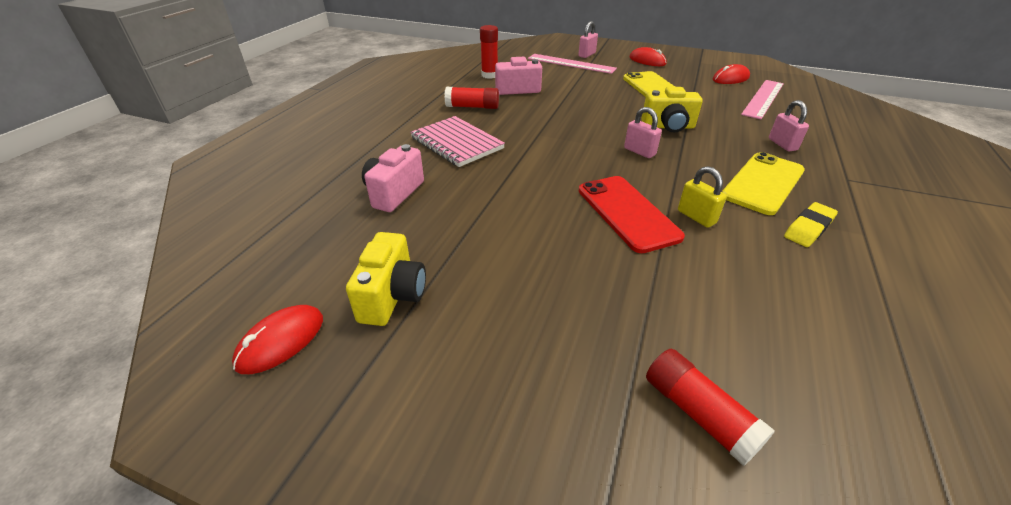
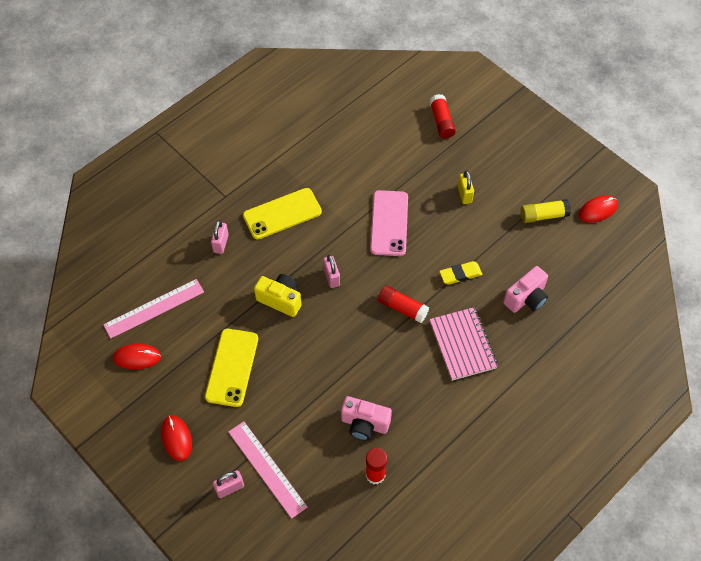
camera: 155 degrees left, 20 degrees up
yellow camera [346,232,426,326] -> yellow glue stick [520,199,571,223]
red glue stick [445,87,499,109] -> red glue stick moved to [378,285,429,323]
red phone [579,176,685,253] -> pink phone [370,190,408,256]
yellow padlock [678,166,727,228] -> yellow padlock moved to [458,171,474,204]
yellow eraser [784,202,838,247] -> yellow eraser moved to [439,261,482,285]

